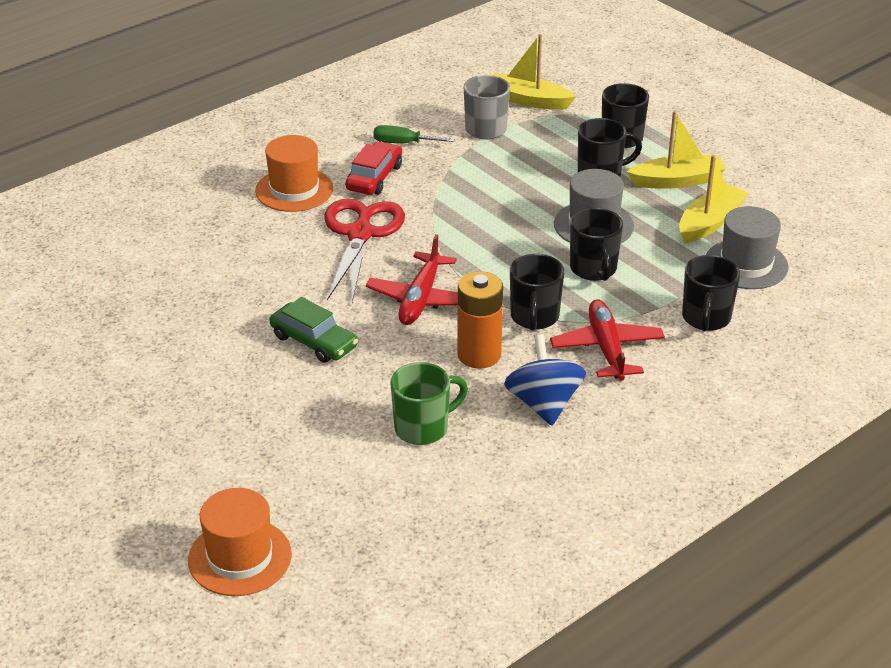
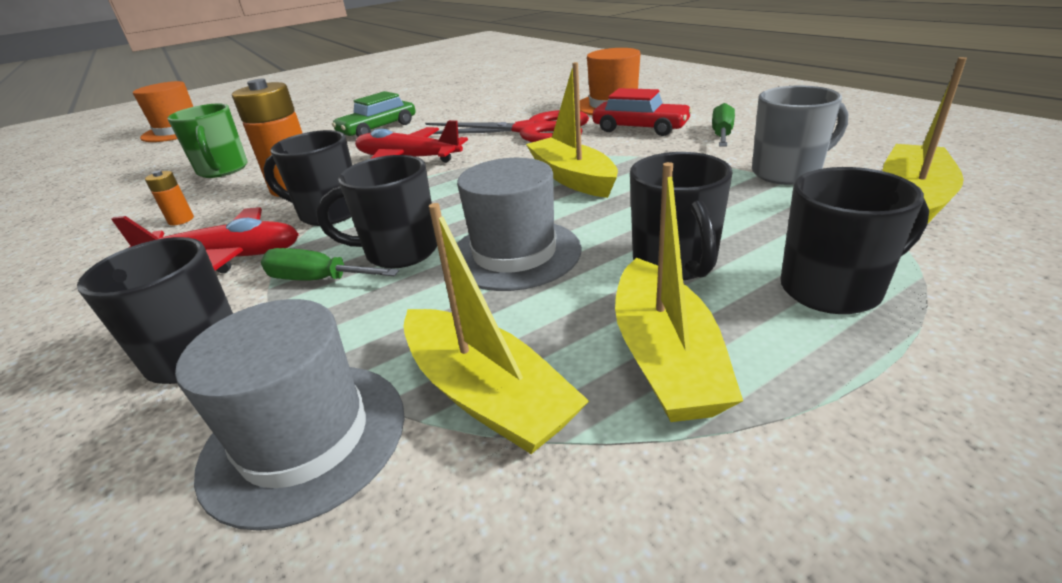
camera: 100 degrees right, 5 degrees down
blue spinning top [504,334,586,426] -> orange battery [145,170,194,225]
none -> green screwdriver [261,248,399,280]
none -> yellow boat [526,62,618,198]

